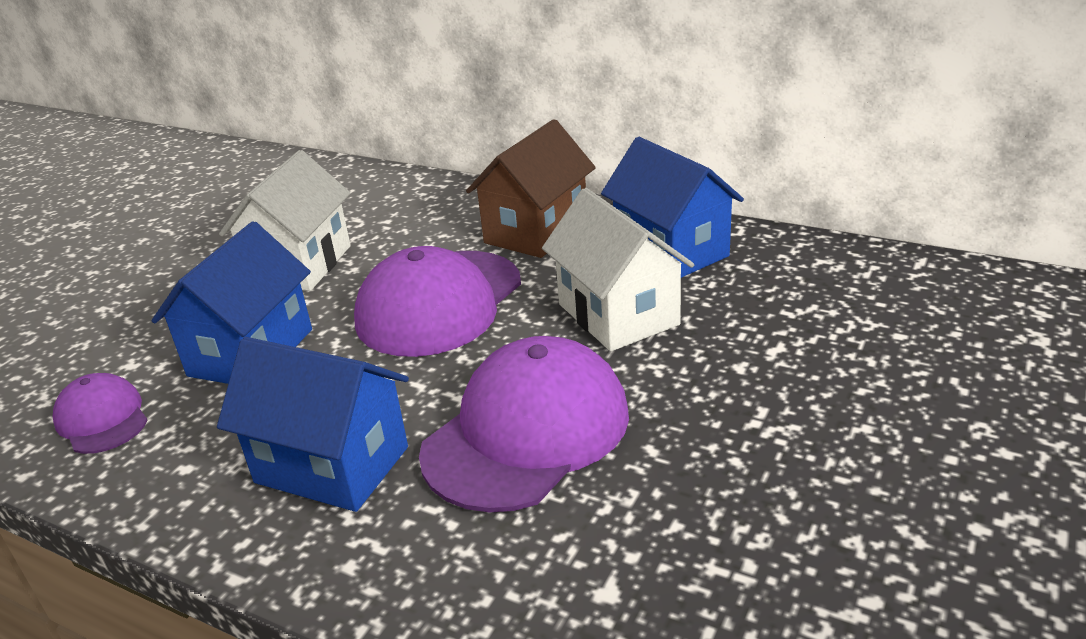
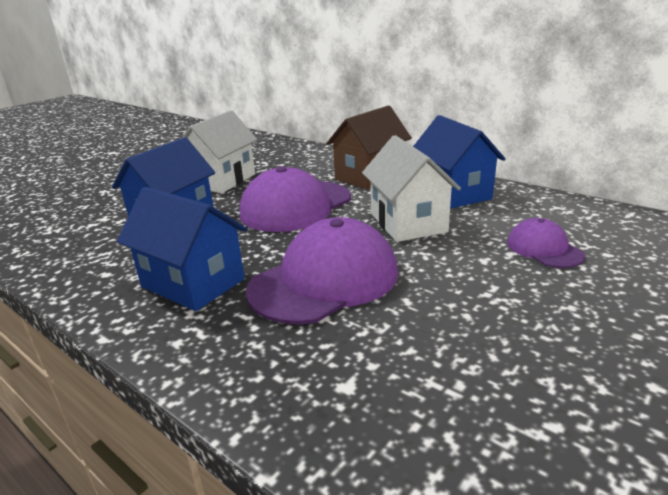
camera: 10 degrees right, 5 degrees down
purple cap [52,373,148,454] -> purple cap moved to [507,218,585,268]

